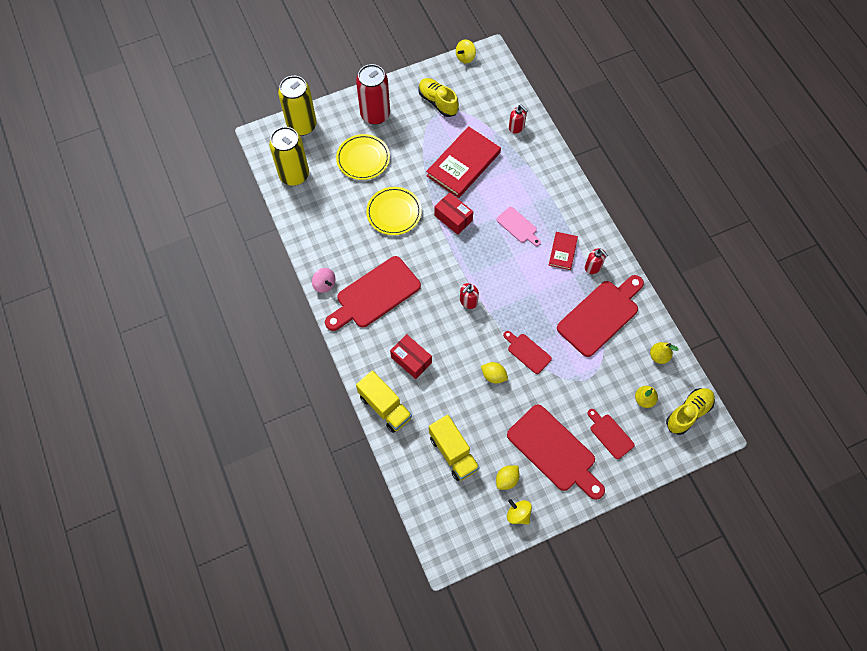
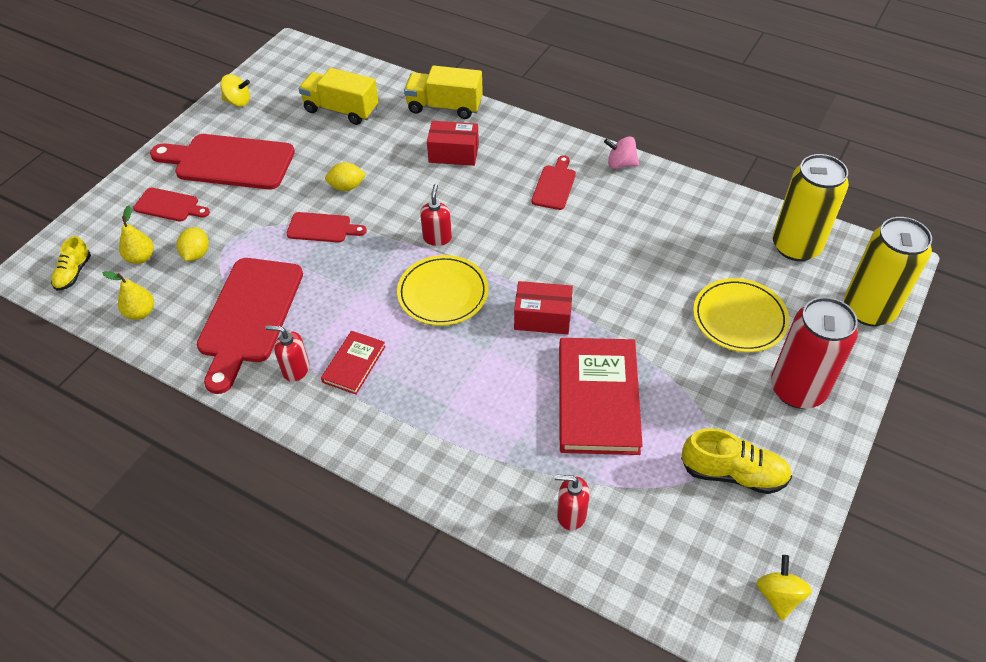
camera: 145 degrees right, 15 degrees down
red cutting board [325,256,421,331] -> red cutting board [531,155,576,210], size x0.51
yellow plate [366,187,422,235] -> yellow plate moved to [397,255,488,326]
pink cutting board [496,207,541,246] -> none
yellow lemon [496,465,520,490] -> yellow lemon moved to [177,227,209,261]
red book [549,232,578,270] -> red book turned 45 degrees clockwise [321,331,386,395]
yellow shoe [666,388,715,435] -> yellow shoe [51,236,91,291], size x0.63

